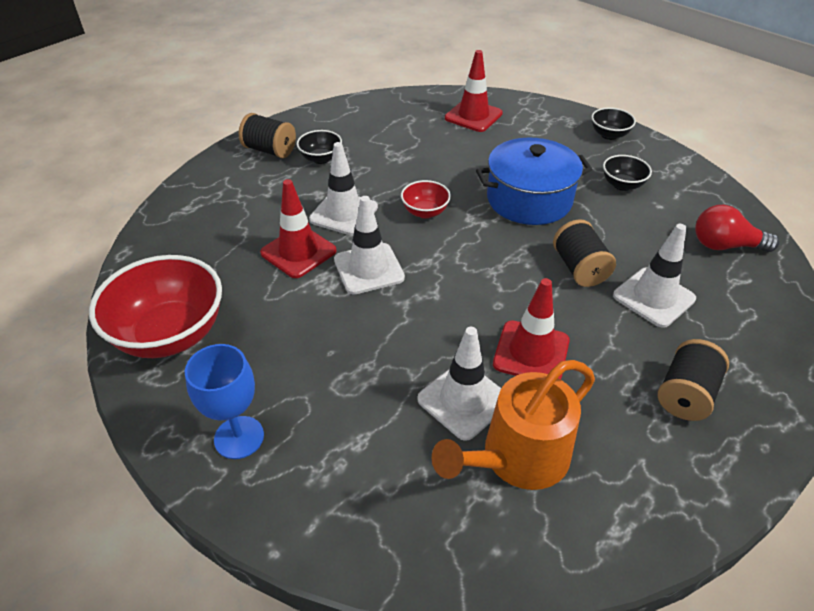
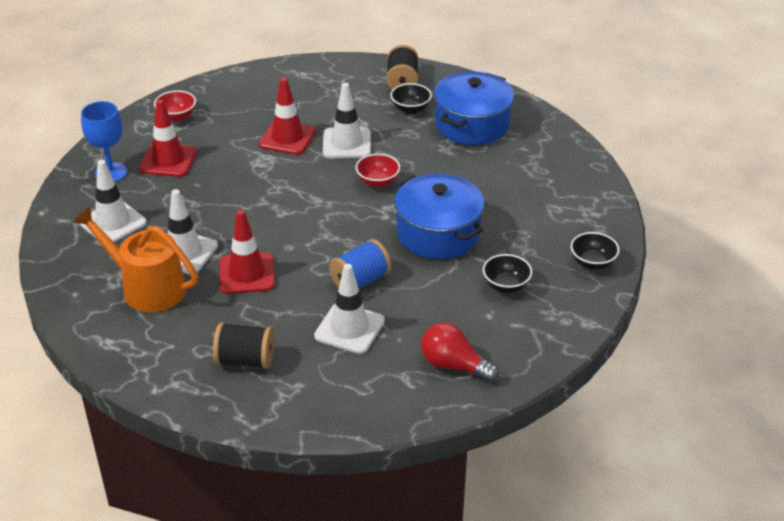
camera: 65 degrees right, 5 degrees down
red bowl [89,255,222,358] -> red bowl [154,90,196,122], size x0.49
white traffic cone [334,196,405,295] -> white traffic cone moved to [79,160,147,242]
red traffic cone [445,50,503,132] -> red traffic cone moved to [139,99,197,177]
black spool [553,219,616,287] -> blue spool [329,239,391,288]
red light bulb [695,205,779,252] -> red light bulb turned 45 degrees counterclockwise [421,322,499,383]
none -> blue pot [434,72,514,145]

